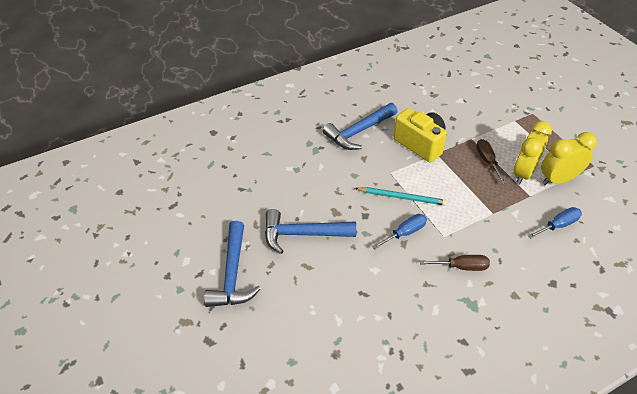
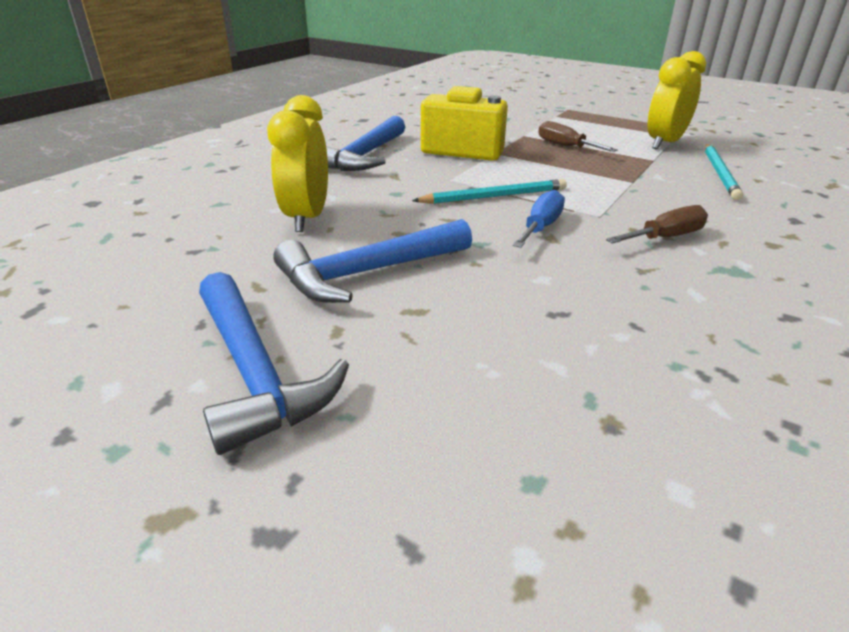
camera: 30 degrees left, 15 degrees down
yellow clock [513,121,552,185] -> yellow clock moved to [267,95,328,232]
blue screwdriver [528,207,582,238] -> turquoise pencil [705,144,743,200]

